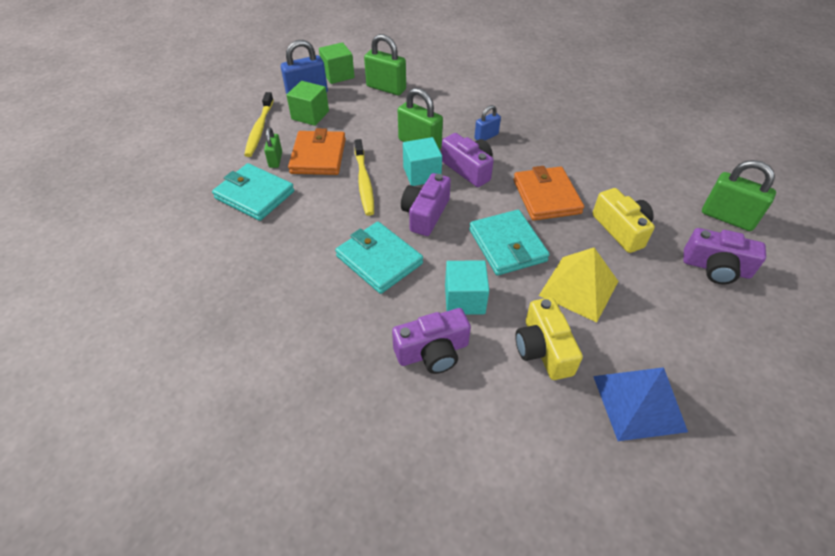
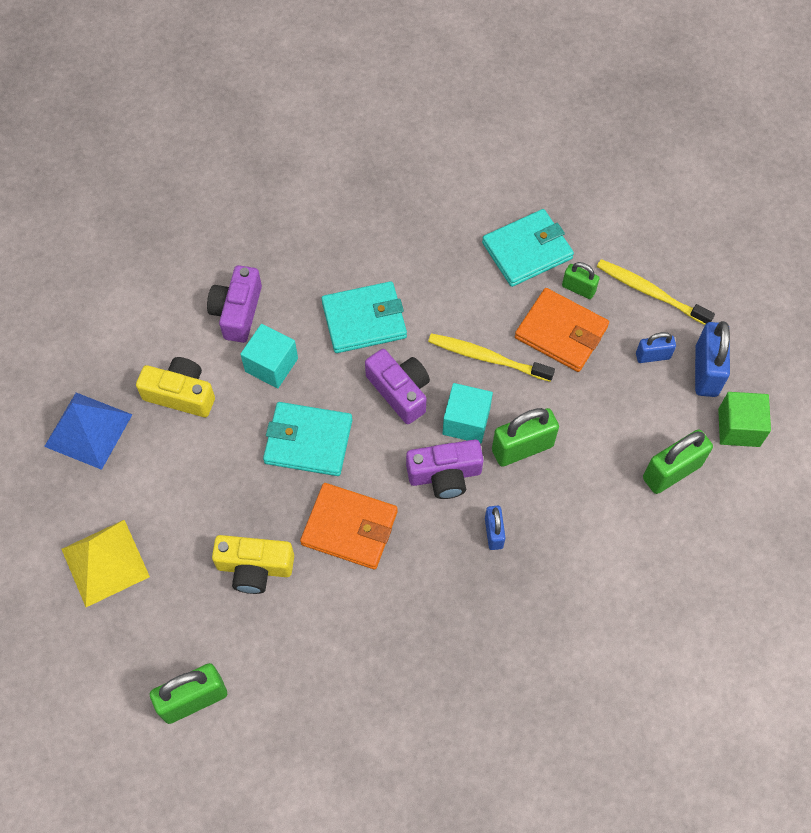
camera: 120 degrees right, 15 degrees up
green cube [286,81,329,126] -> blue padlock [636,332,676,363]
yellow pyramid [539,248,618,322] -> yellow pyramid moved to [62,520,150,607]
purple camera [683,228,766,284] -> none

